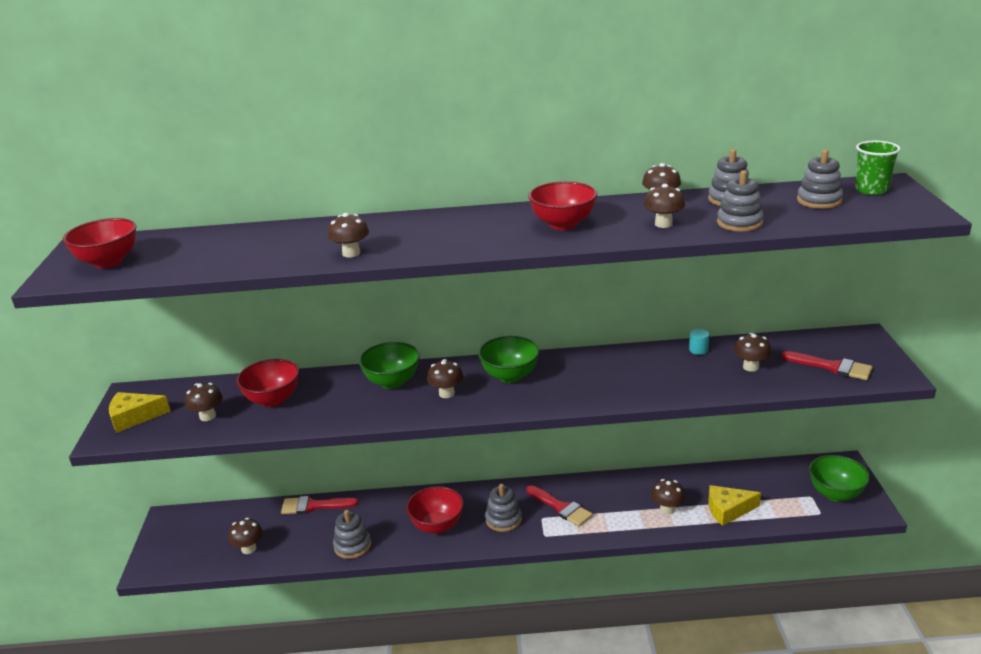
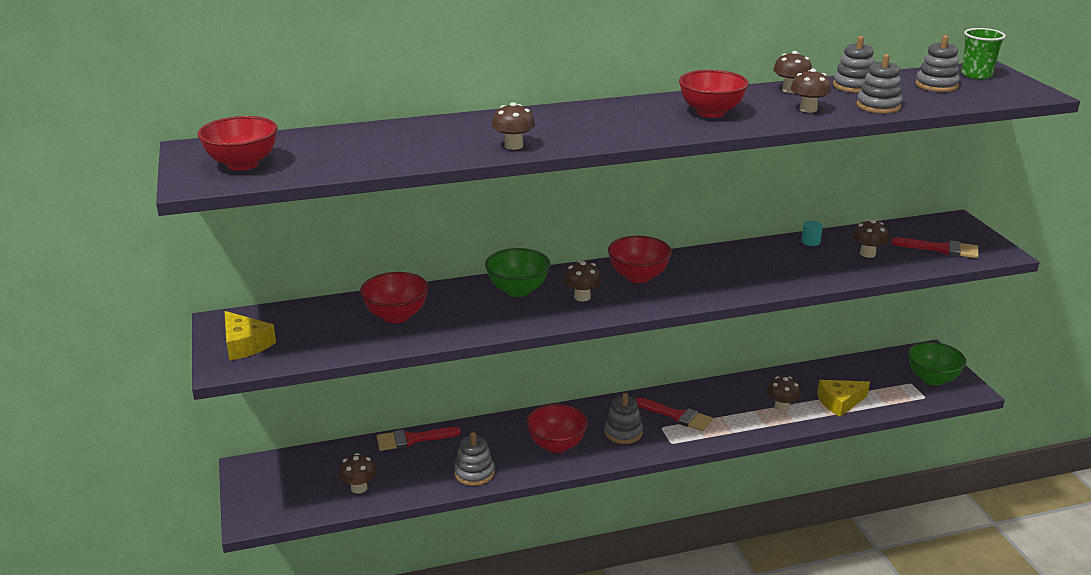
camera: 15 degrees left, 0 degrees up
yellow cheese [109,392,171,433] -> yellow cheese turned 105 degrees counterclockwise [224,311,276,361]
brown mushroom [185,383,223,421] -> none
green bowl [478,336,540,383] -> red bowl [608,236,672,283]

